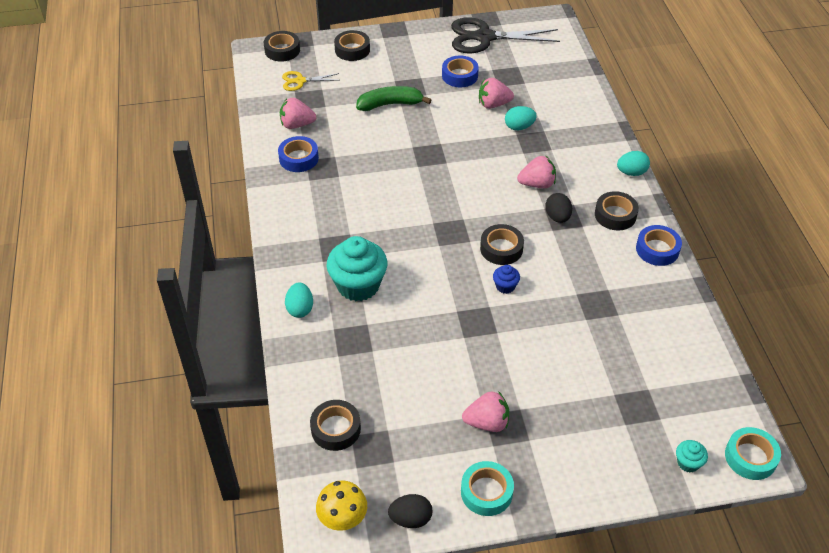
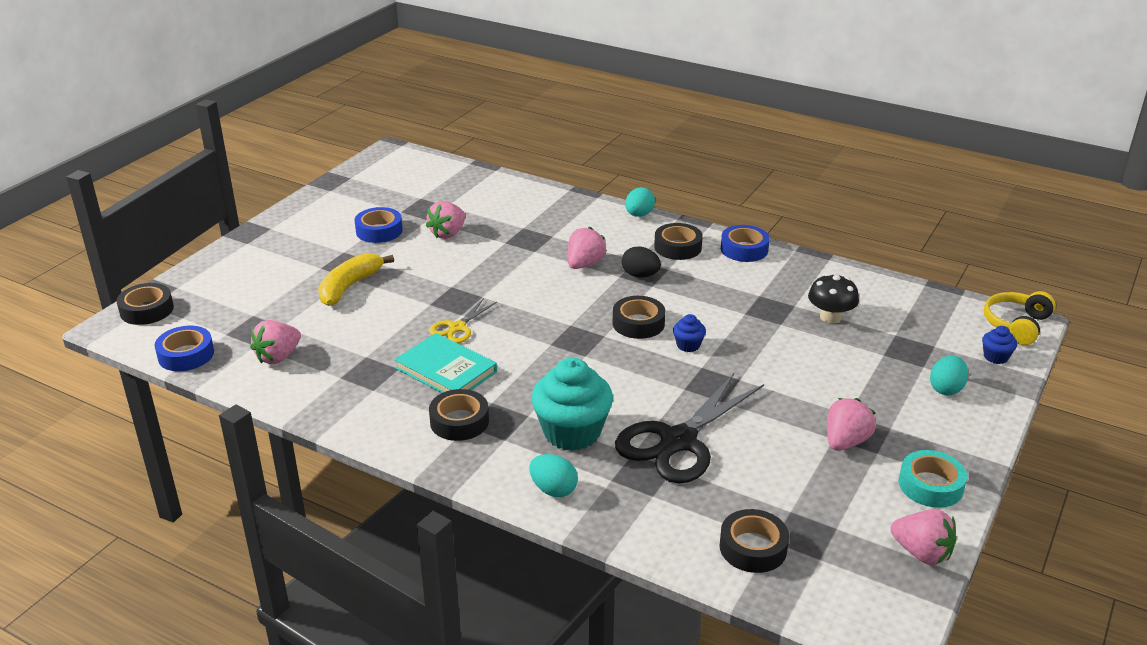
camera: 50 degrees left, 15 degrees down
blue tape [278,136,319,172] -> blue tape moved to [154,326,214,371]
yellow scissors [282,71,339,91] -> yellow scissors moved to [429,298,497,343]
yellow mushroom [316,480,367,531] -> none
black tape [334,30,370,61] -> black tape moved to [429,389,489,441]
green banana [356,86,431,111] -> yellow banana [318,253,394,306]
black egg [388,494,432,528] -> pink strawberry [890,509,956,565]
black scissors [451,17,560,53] -> black scissors moved to [615,373,764,483]
turquoise egg [505,106,537,130] -> turquoise egg moved to [930,355,968,395]
turquoise cupcake [676,440,708,472] -> blue cupcake [982,326,1017,364]
turquoise tape [725,427,781,480] -> yellow headphones [984,291,1055,345]
none -> turquoise book [394,333,497,393]
none -> black mushroom [808,273,859,323]

